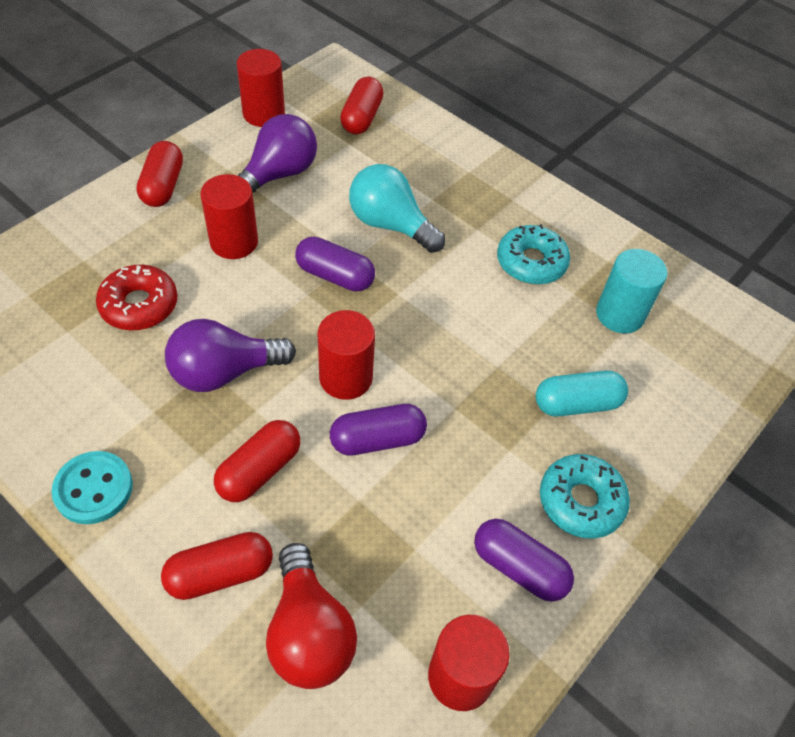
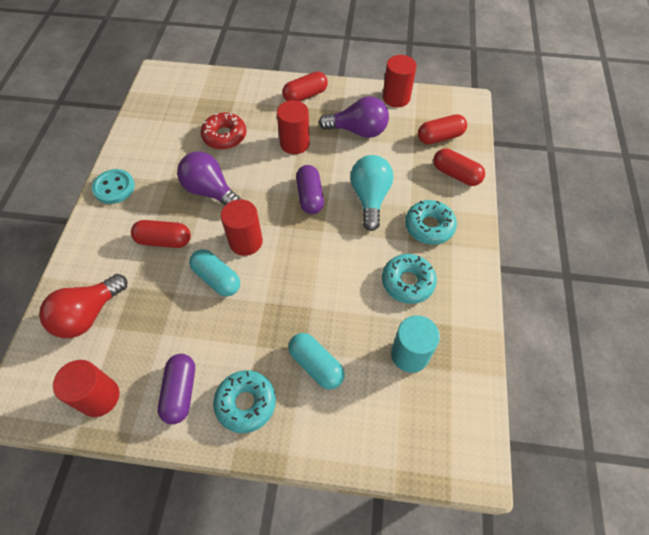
camera: 60 degrees right, 5 degrees up
red capsule [161,532,273,600] -> red capsule moved to [433,148,485,186]
purple capsule [330,404,427,456] -> turquoise capsule [189,249,240,296]
none -> turquoise donut [405,200,457,245]

